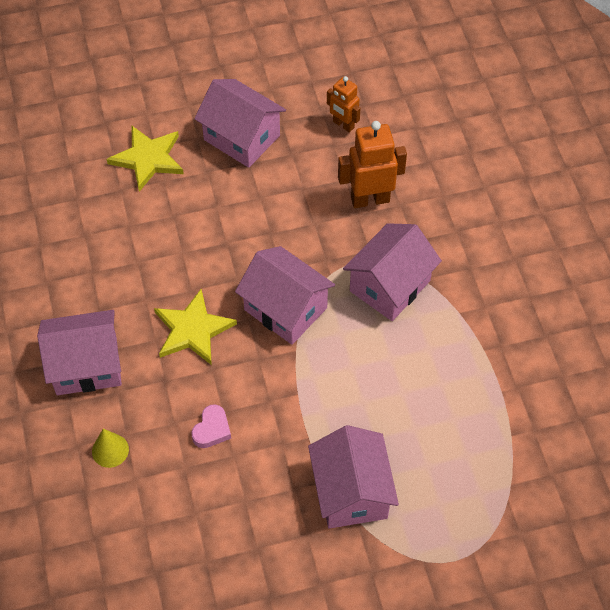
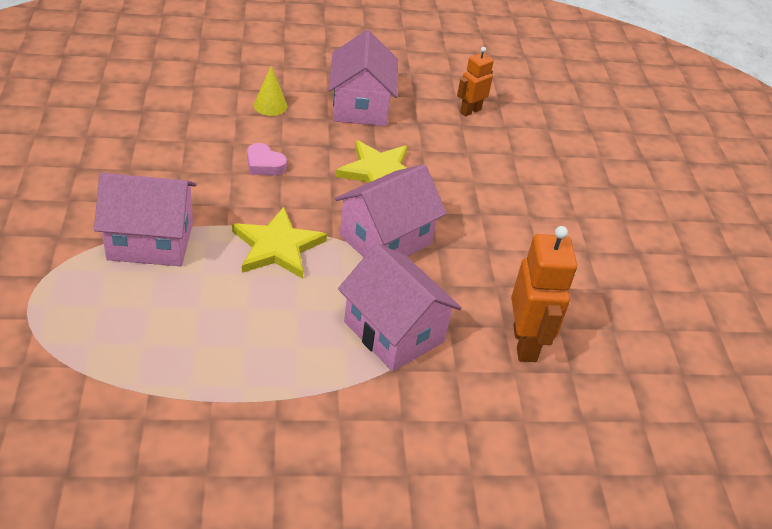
camera: 95 degrees right, 15 degrees down
yellow star [107,126,184,192] -> yellow star moved to [232,207,327,279]
pink house [194,79,286,168] -> none
orange robot [327,76,360,132] -> orange robot moved to [457,47,494,116]

